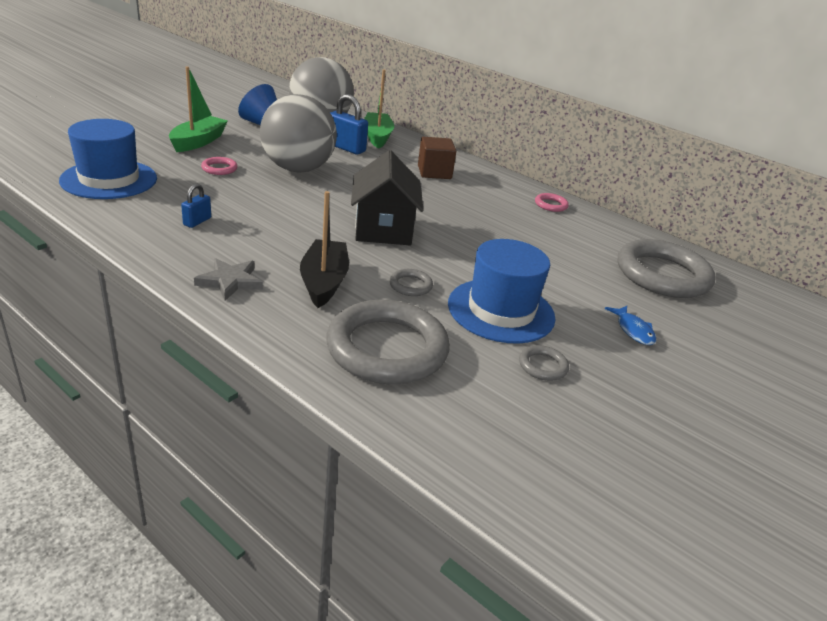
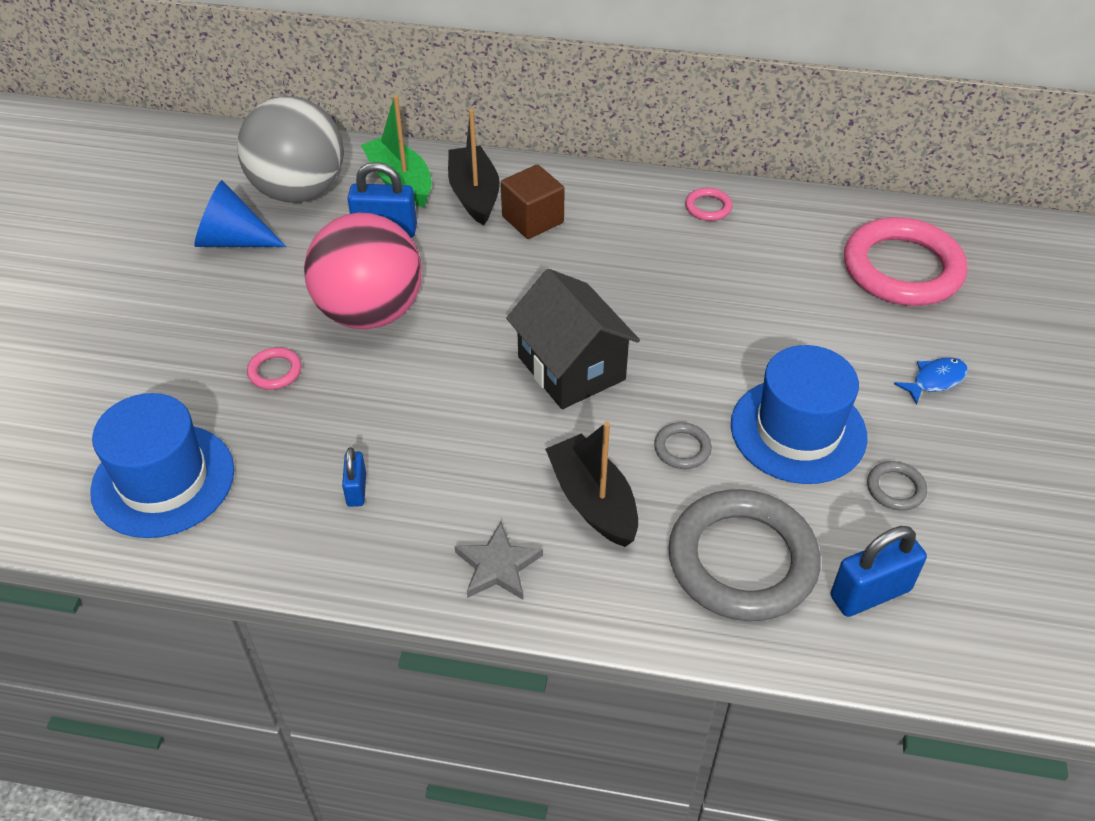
camera: 25 degrees left, 15 degrees up
green boat [169,67,228,152] -> none
grey ball [260,94,337,172] -> pink ball [304,212,422,329]
blue fish [605,306,656,345] -> blue fish turned 75 degrees counterclockwise [894,357,968,405]
grey ring [618,239,716,298] -> pink ring [844,217,967,306]
none -> black boat [448,109,500,225]
none -> blue padlock [830,526,927,617]

